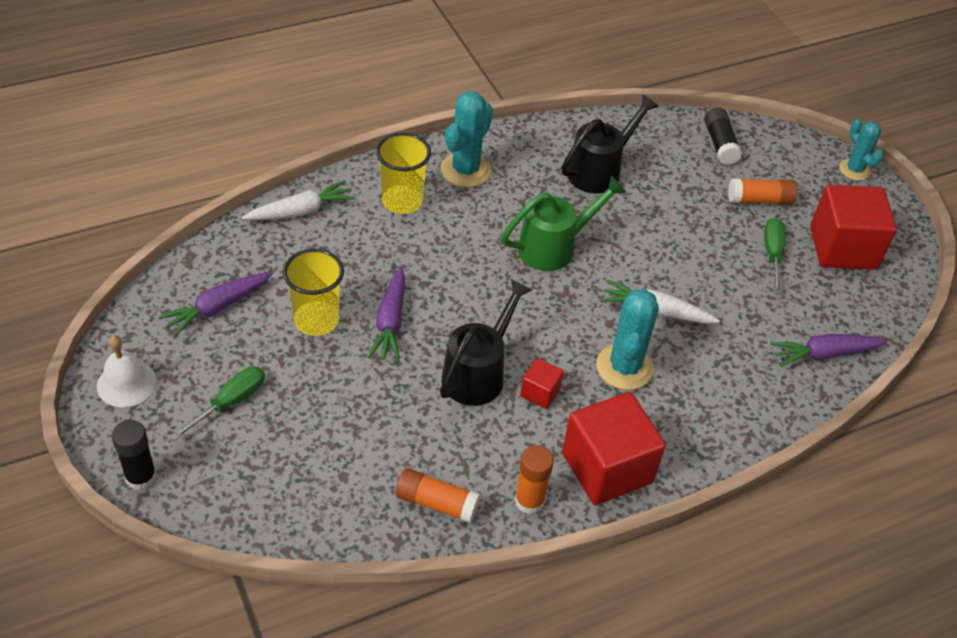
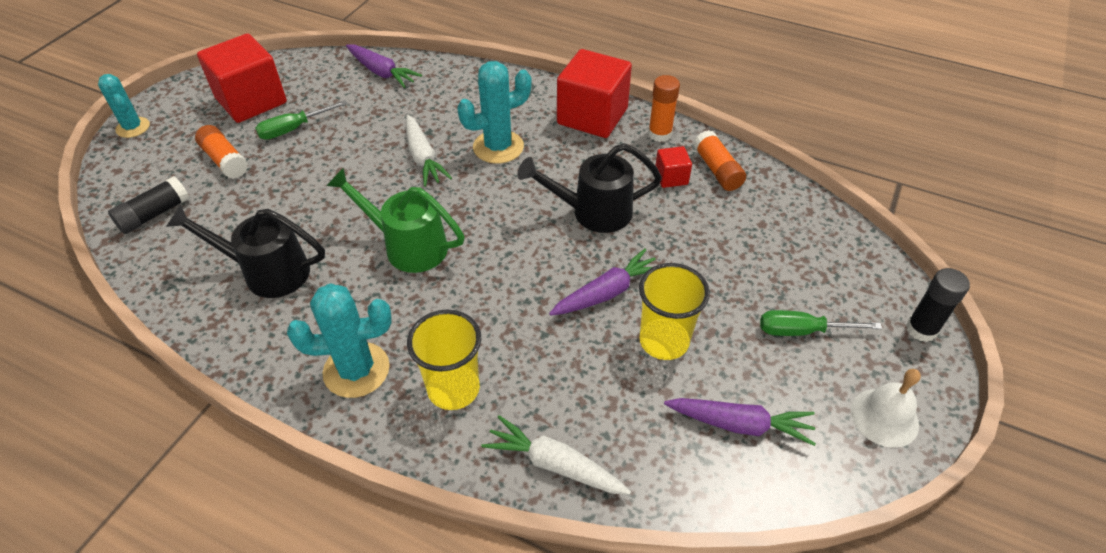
camera: 125 degrees left, 0 degrees up
red cube [520,358,564,409] -> red cube moved to [655,146,692,188]
turquoise cactus [839,119,884,181] -> turquoise cactus turned 60 degrees counterclockwise [98,74,150,138]

